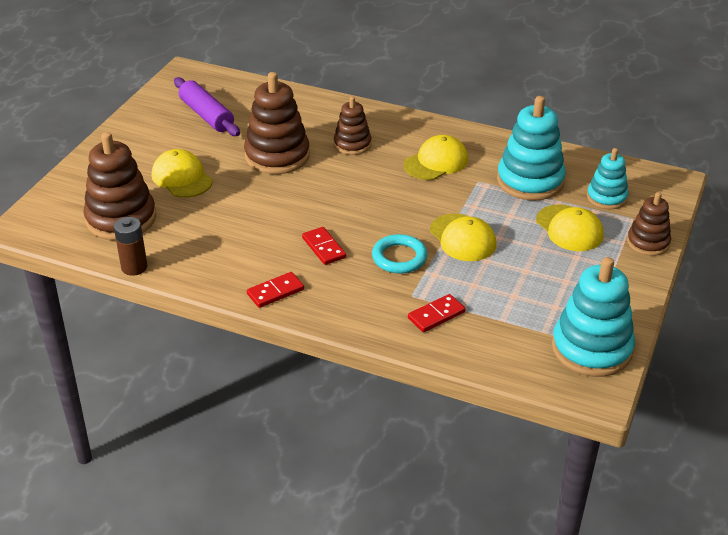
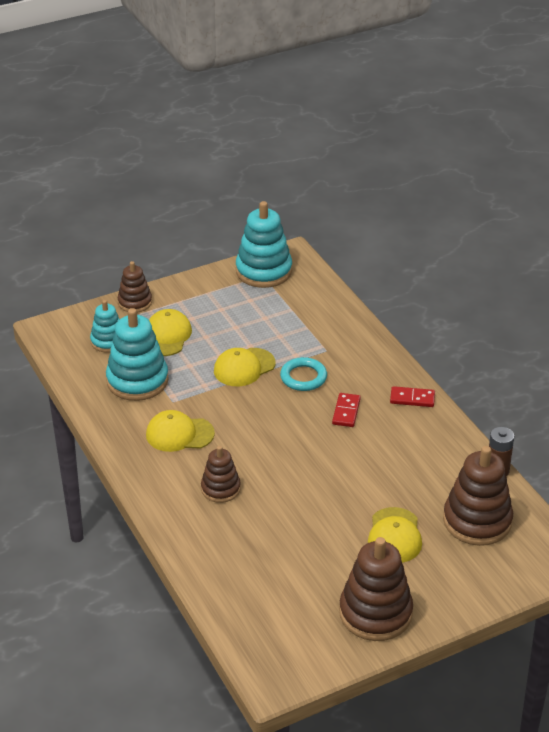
camera: 140 degrees left, 0 degrees up
purple rolling pin [174,77,240,136] -> none
brown stacking toy [244,72,310,174] -> brown stacking toy moved to [339,537,413,641]
red domino [408,294,466,332] -> none
yellow cap [430,214,496,261] -> yellow cap turned 135 degrees counterclockwise [214,348,276,386]

